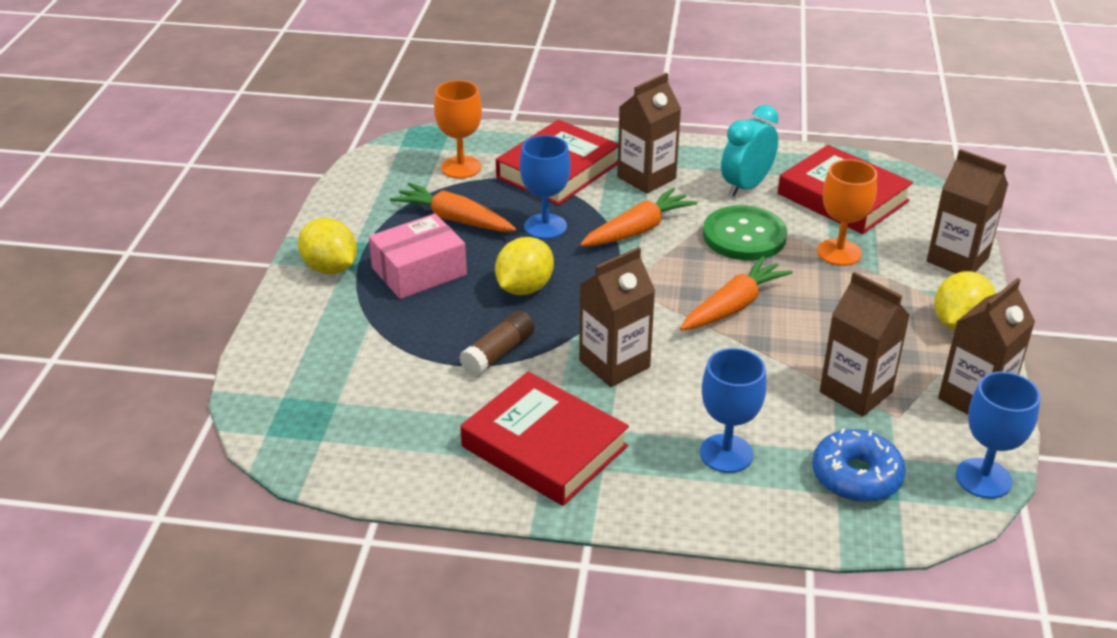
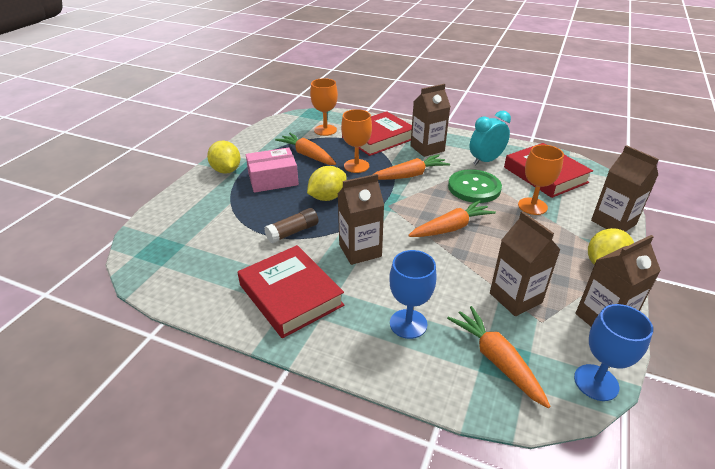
camera: 15 degrees right, 0 degrees up
blue goblet [520,135,571,239] -> orange goblet [341,109,372,173]
blue donut [812,428,906,502] -> orange carrot [447,306,551,408]

